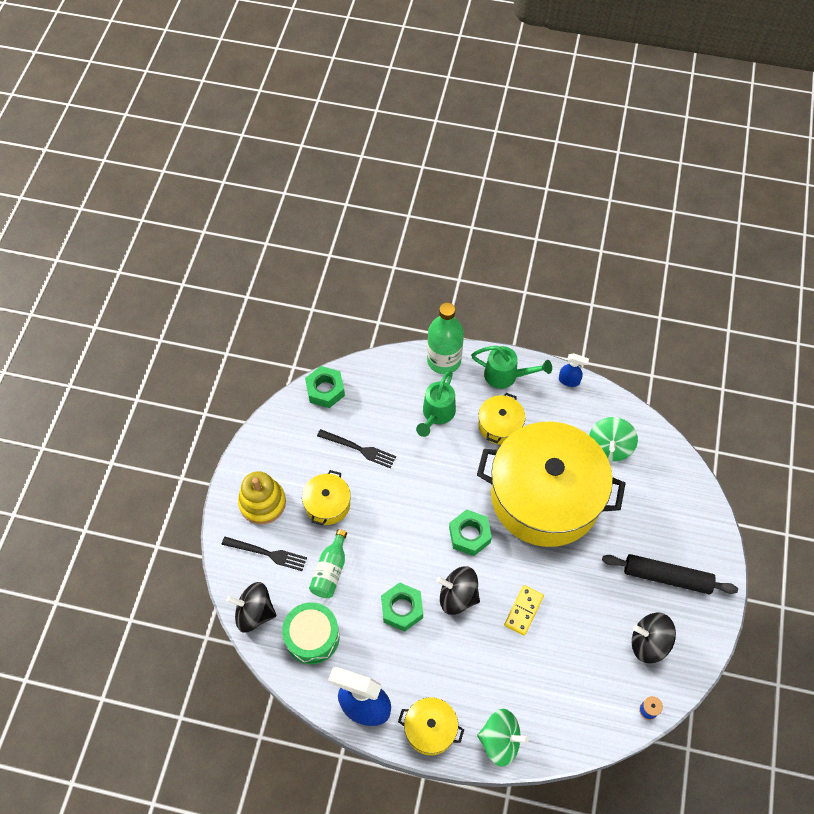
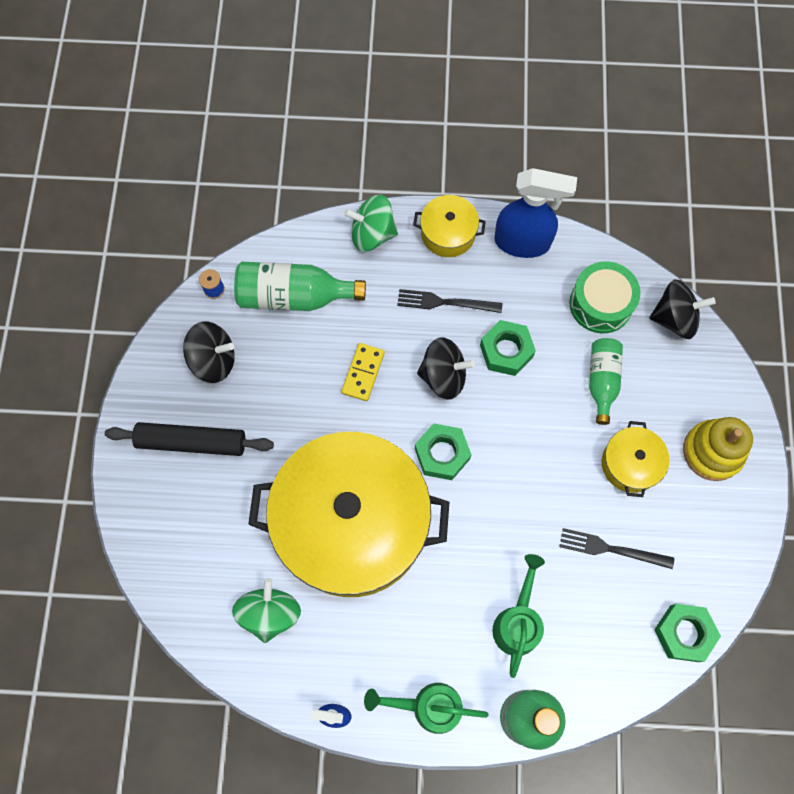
camera: 170 degrees right, 10 degrees up
black fork [222,537,307,571] -> black fork moved to [397,289,502,313]
yellow pot [478,393,525,444] -> none
none -> green bottle [234,262,366,311]

